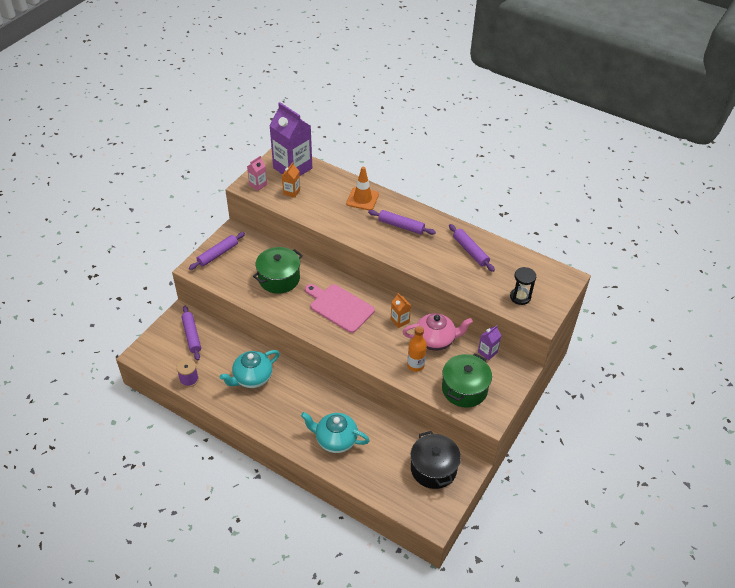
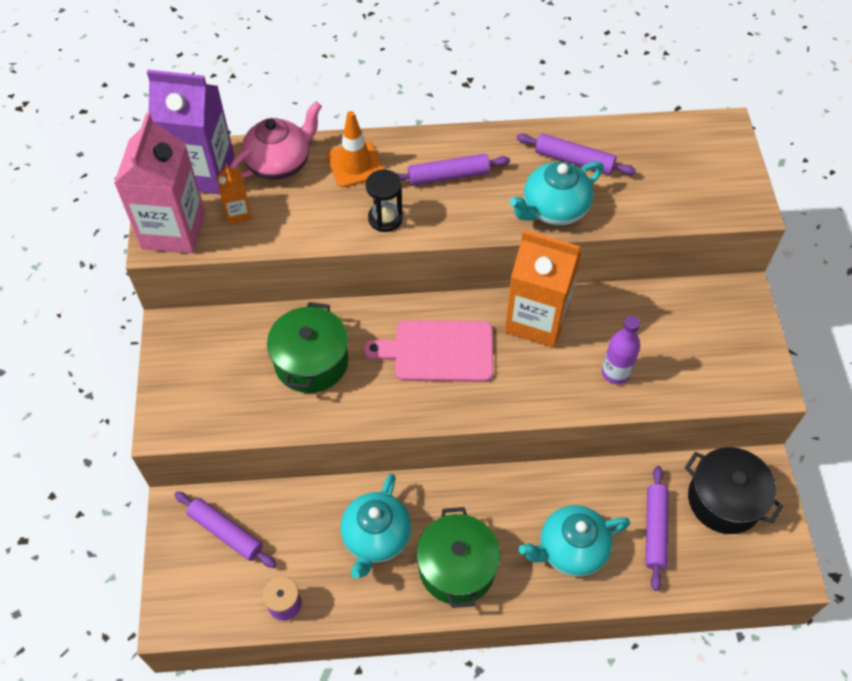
camera: 35 degrees left, 10 degrees up
purple rolling pin [189,232,245,270] -> purple rolling pin moved to [645,466,669,591]
pink carton [247,156,267,191] -> pink carton [114,113,205,254], size x2.21
orange carton [391,293,411,328] -> orange carton [505,230,582,348], size x2.21
pink teapot [402,313,473,351] -> pink teapot moved to [230,101,322,180]
orange bottle [407,326,427,372] -> purple bottle [602,316,640,384]
green pot [442,353,492,408] -> green pot moved to [416,507,500,608]
purple carton [478,325,501,360] -> none
black hourglass [510,267,536,305] -> black hourglass moved to [366,170,403,232]
none -> turquoise teapot [510,161,604,226]

